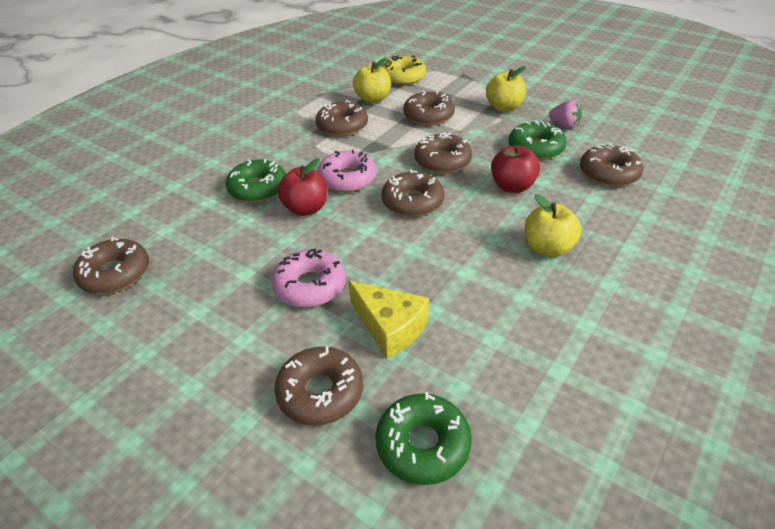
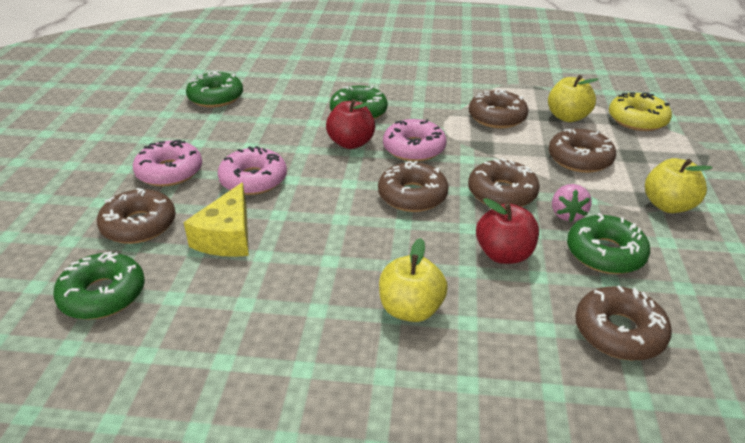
camera: 60 degrees right, 5 degrees down
brown donut [73,237,149,294] -> green donut [186,71,243,107]
pink strawberry [549,100,582,129] -> pink strawberry moved to [552,184,592,222]
none -> pink donut [133,140,202,187]

